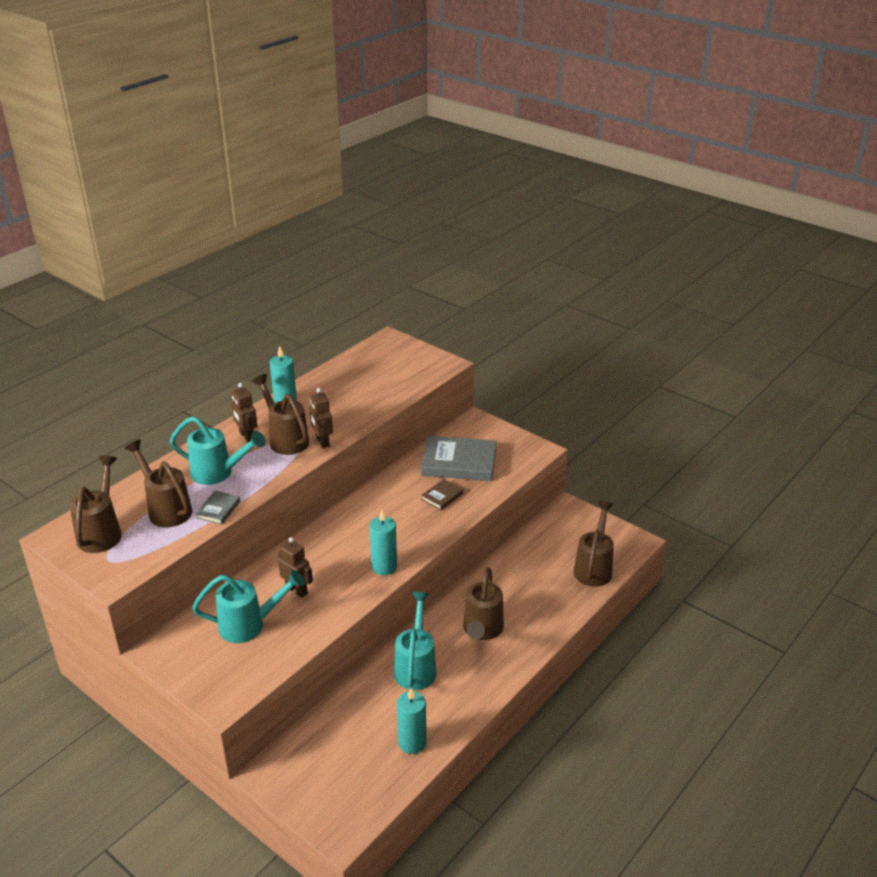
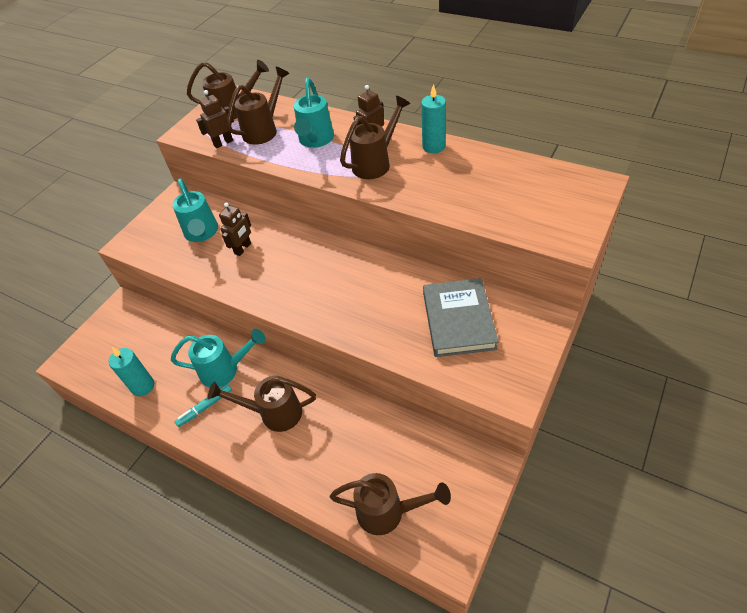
camera: 85 degrees right, 15 degrees up
grey book [195,490,241,525] -> none
brown robot [309,388,333,448] -> brown robot moved to [196,90,234,148]
turquoise candle [369,510,397,575] -> none
brown book [421,479,463,510] -> none
none -> turquoise marker [174,384,232,427]

